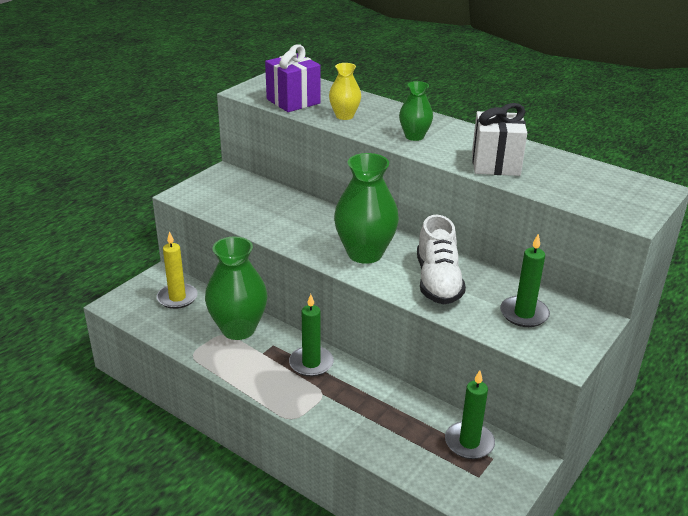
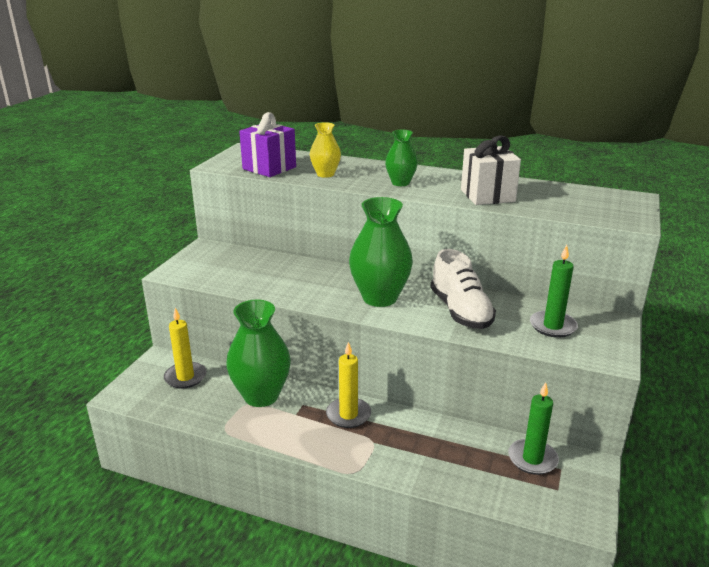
camera: 15 degrees left, 5 degrees down
green candle [289,294,334,377] -> yellow candle [326,342,371,428]

